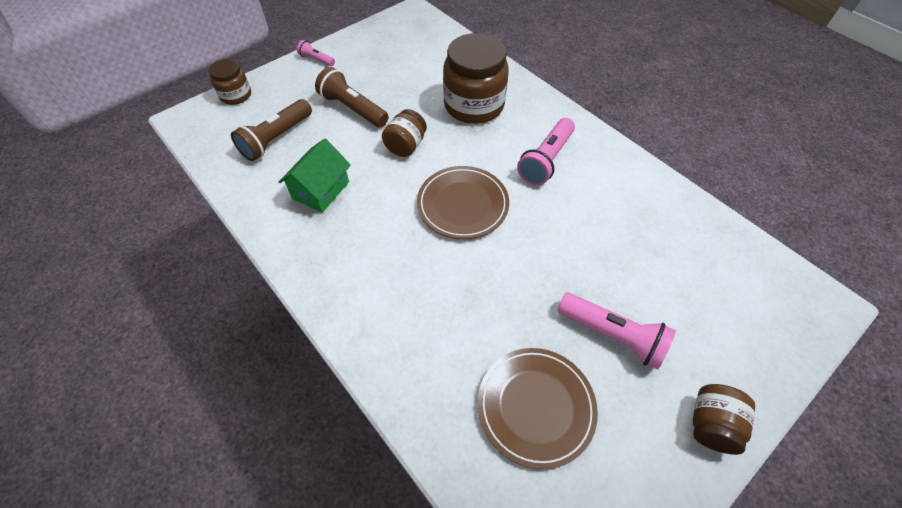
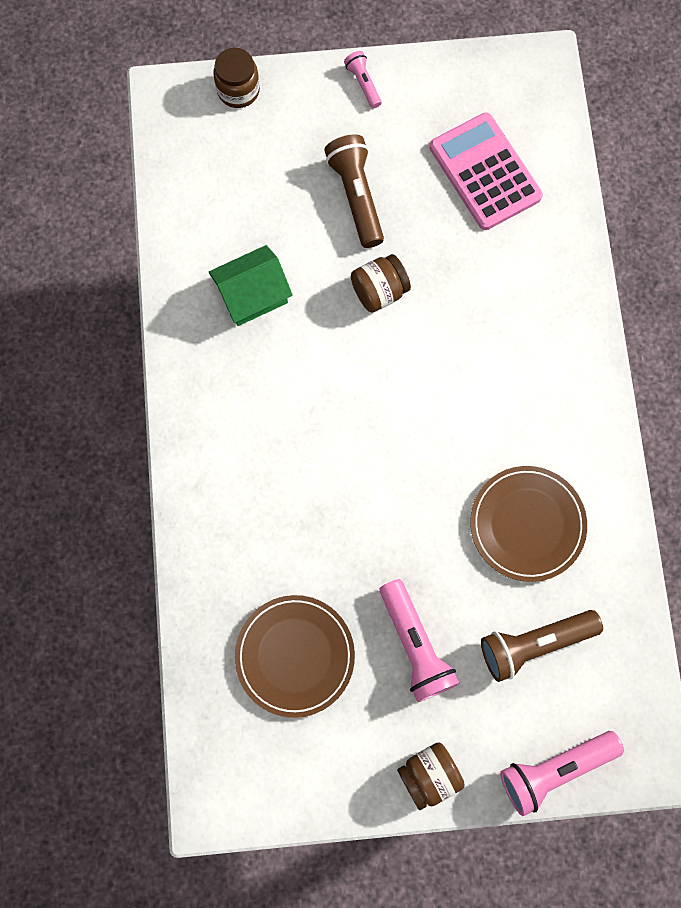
camera: 35 degrees right, 20 degrees up
brown flashlight [231,99,312,161] -> brown flashlight moved to [481,610,603,682]
brown plate [417,166,509,239] -> brown plate moved to [470,466,587,582]
brown jar [443,33,509,124] -> none
pink flashlight [517,118,575,185] -> pink flashlight moved to [500,731,624,816]
none -> pink calculator [430,112,543,230]

